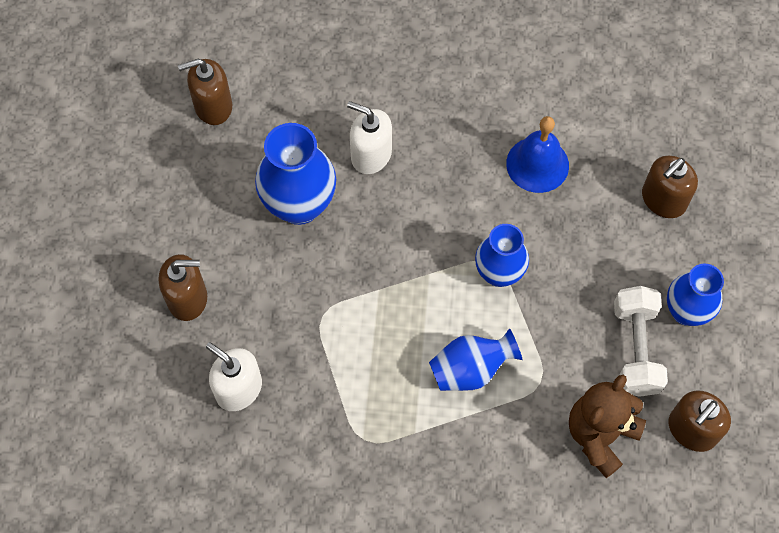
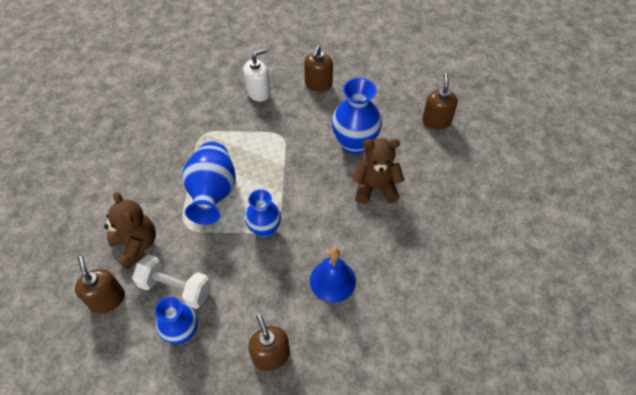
camera: 110 degrees right, 10 degrees down
white soap dispenser [347,101,392,174] -> brown teddy bear [352,138,404,204]
blue vase [429,328,523,391] -> blue vase [182,142,236,225], size x1.52

